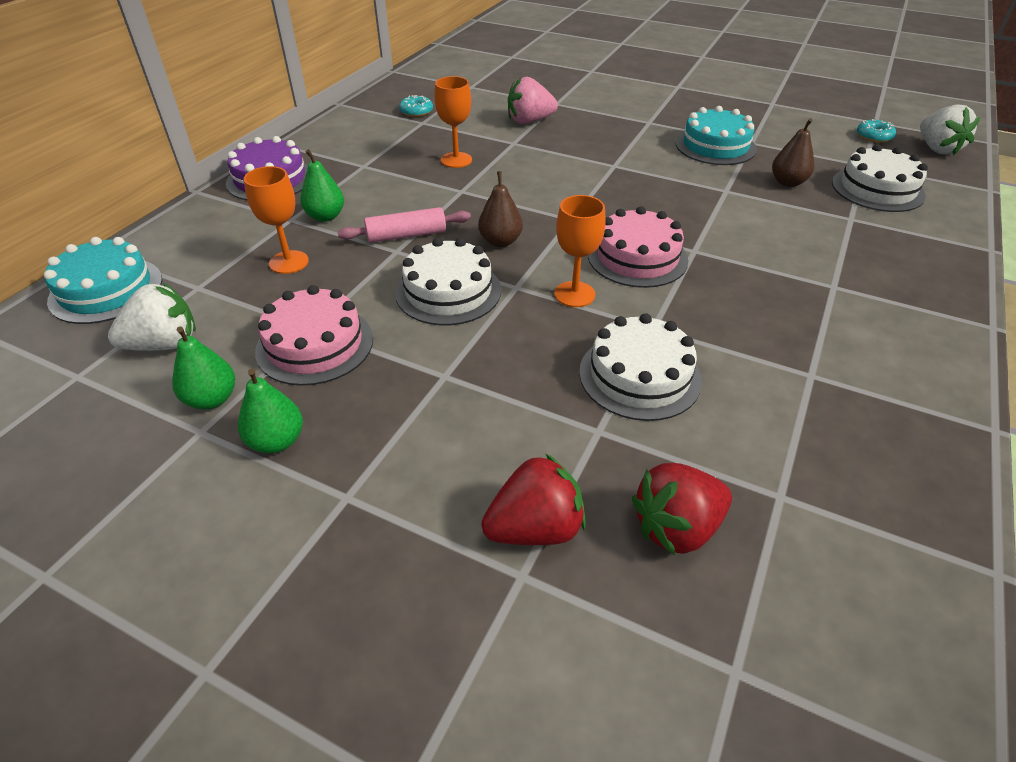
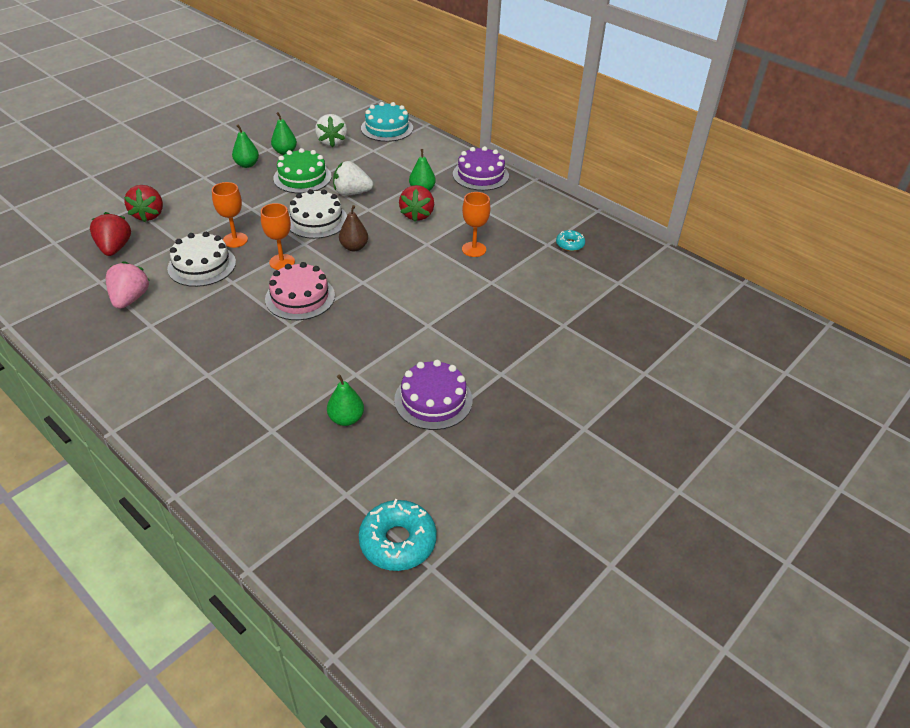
camera: 105 degrees right, 0 degrees up
orange goblet [244,166,309,274] -> orange goblet moved to [212,182,248,248]
pink cake [255,285,373,386] -> green cake [273,148,332,194]
pink rolling pin [338,207,471,243] -> none
pink strawberry [508,77,558,124] -> pink strawberry moved to [106,261,150,309]
turquoise cake [676,106,757,165] -> purple cake [394,360,473,430]
brown pear [772,118,814,187] -> green pear [327,374,364,426]
white cake [832,145,928,212] -> none
turquoise donut [857,119,896,143] -> turquoise donut [358,499,437,571], size x1.81
white strawberry [920,104,980,155] -> white strawberry moved to [333,161,373,196]
none -> red strawberry [399,185,434,222]

